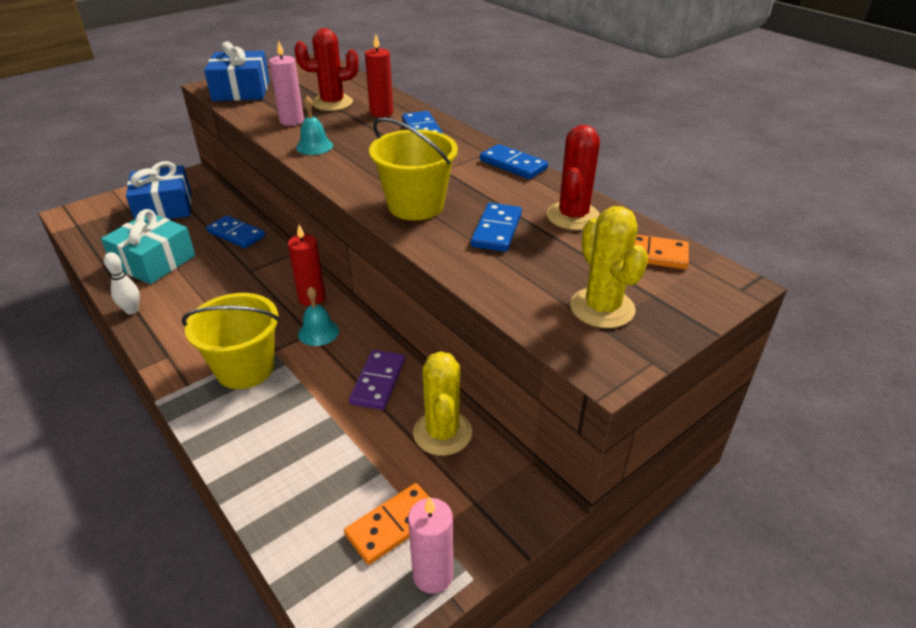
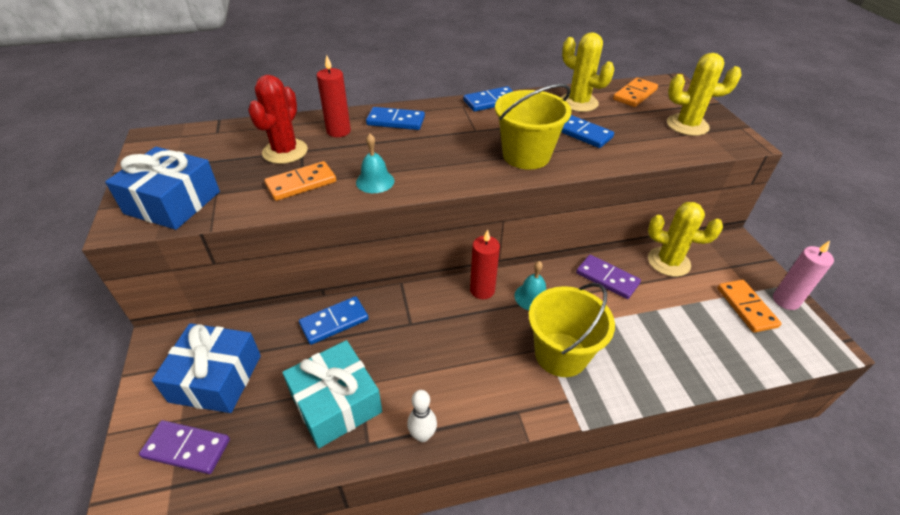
camera: 65 degrees left, 5 degrees up
pink candle [269,41,304,126] -> orange domino [264,161,336,201]
red cactus [546,125,600,230] -> yellow cactus [560,32,614,112]
none -> purple domino [139,420,230,474]

